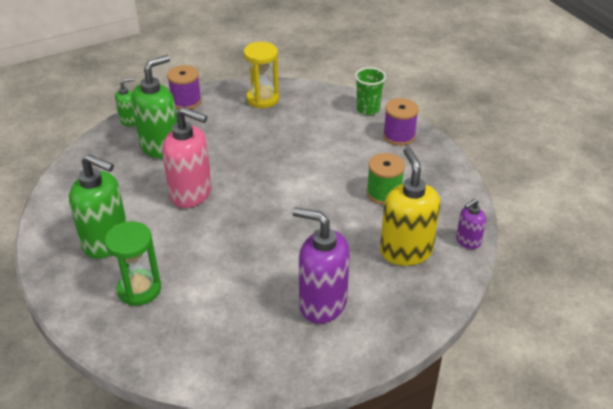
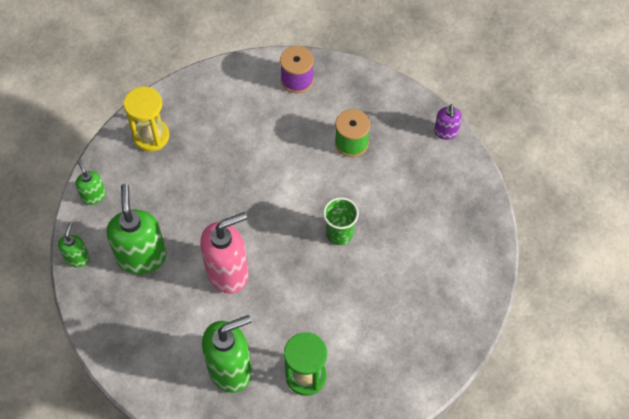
camera: 50 degrees left, 20 degrees up
purple spool [167,65,202,109] -> green soap dispenser [76,160,106,205]
purple soap dispenser [293,207,350,323] -> none
green cup [355,67,386,115] -> green cup moved to [323,197,359,245]
yellow soap dispenser [380,147,441,266] -> none

